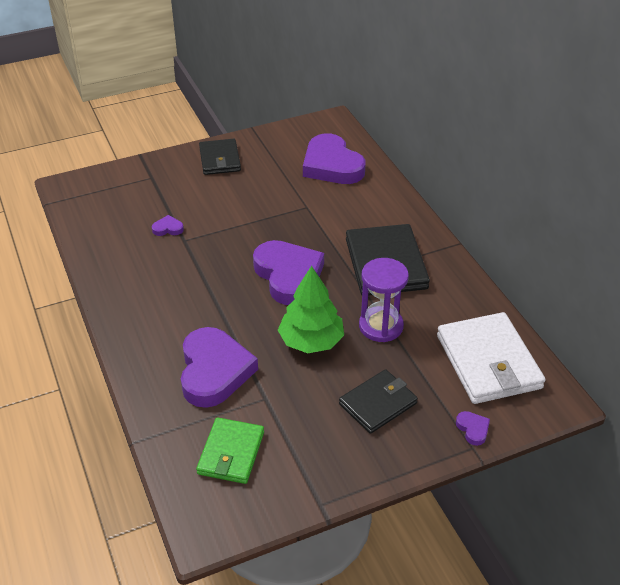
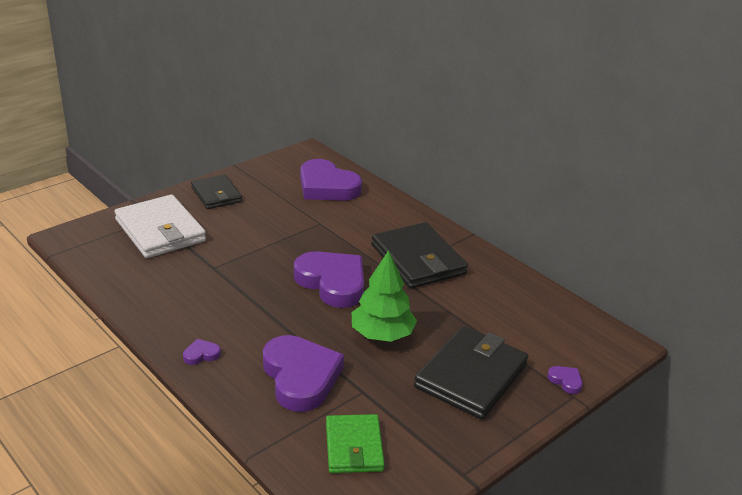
camera: 20 degrees left, 10 degrees down
purple heart [152,215,184,236] -> purple heart moved to [183,339,221,365]
black wallet [339,369,418,434] -> black wallet [414,326,528,420], size x1.60
purple hourglass [359,258,409,342] -> none
white wallet [437,312,546,404] -> white wallet moved to [114,195,206,258]

